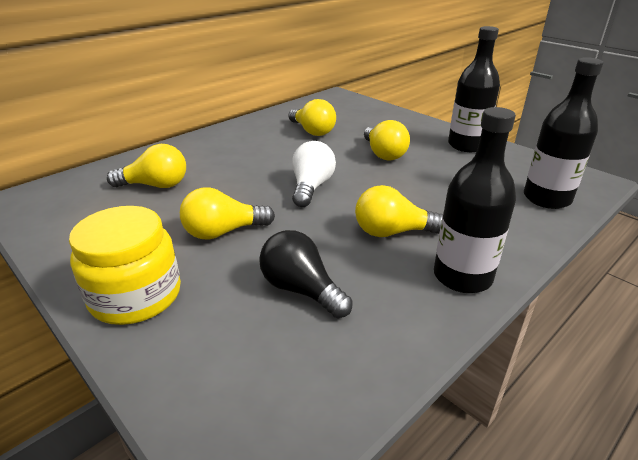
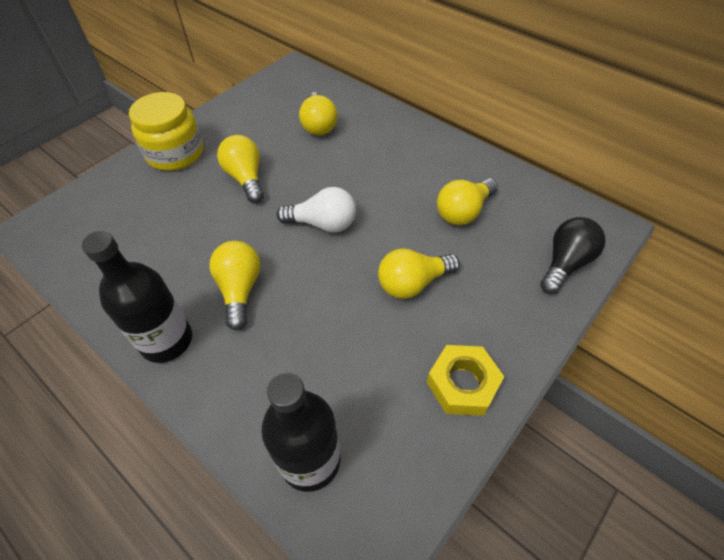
camera: 85 degrees right, 20 degrees up
black light bulb [259,230,353,318] -> black light bulb moved to [540,217,606,294]
black bottle [448,26,500,152] -> yellow nut [427,345,504,416]

